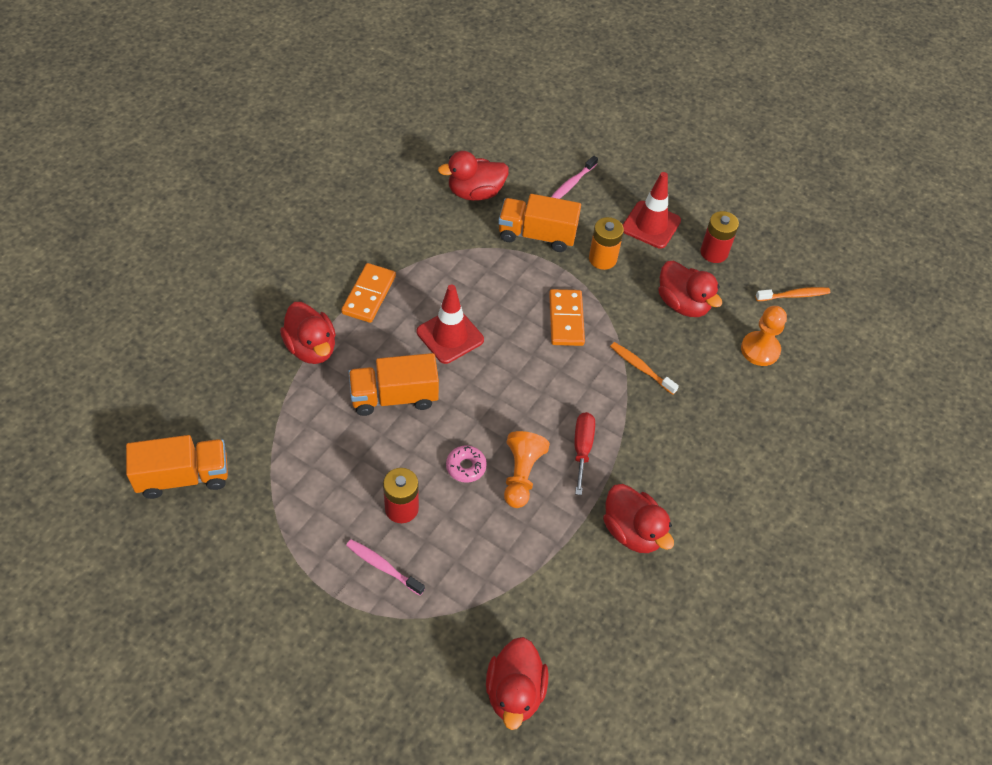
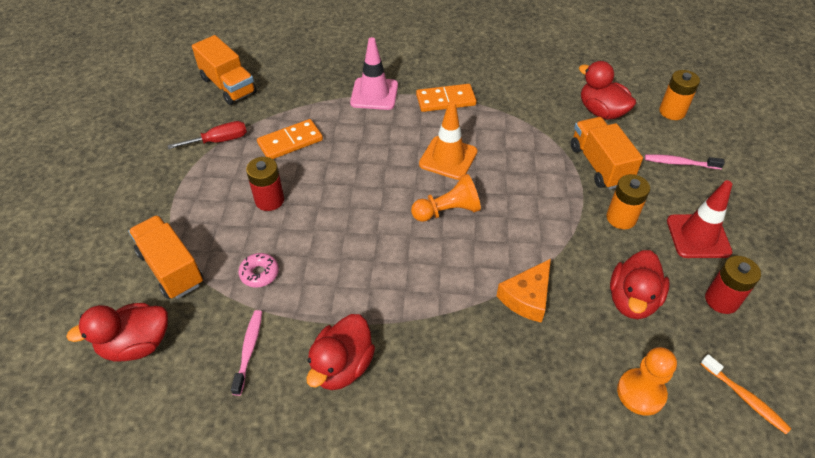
camera: 65 degrees right, 5 degrees down
red duck [280,302,336,364] -> pink traffic cone [350,37,398,110]
pink toothbrush [346,539,425,596] -> pink toothbrush moved to [231,310,262,396]
orange truck [348,353,439,416] -> orange truck moved to [128,215,203,299]
red traffic cone [417,284,484,364] -> orange traffic cone [419,101,477,180]
pink donut [446,445,487,483] -> pink donut moved to [238,253,279,287]
orange pawn [504,431,550,508] -> orange pawn moved to [411,174,481,222]
orange domino [549,289,585,346] -> orange domino moved to [257,119,323,159]
red screwdriver [575,412,595,495] -> red screwdriver moved to [168,121,247,149]
orange toothbrush [610,342,679,395] -> orange cheese [497,259,551,323]
none -> orange battery [659,70,700,120]

